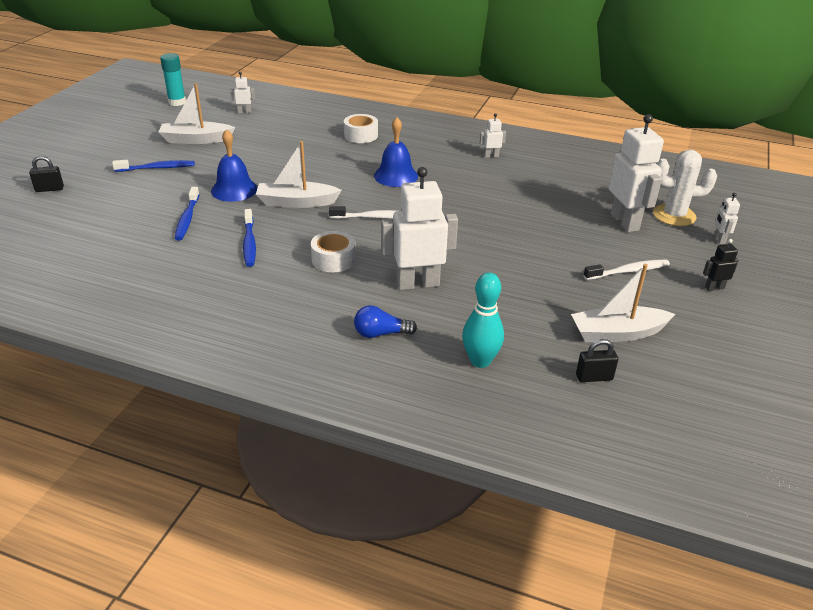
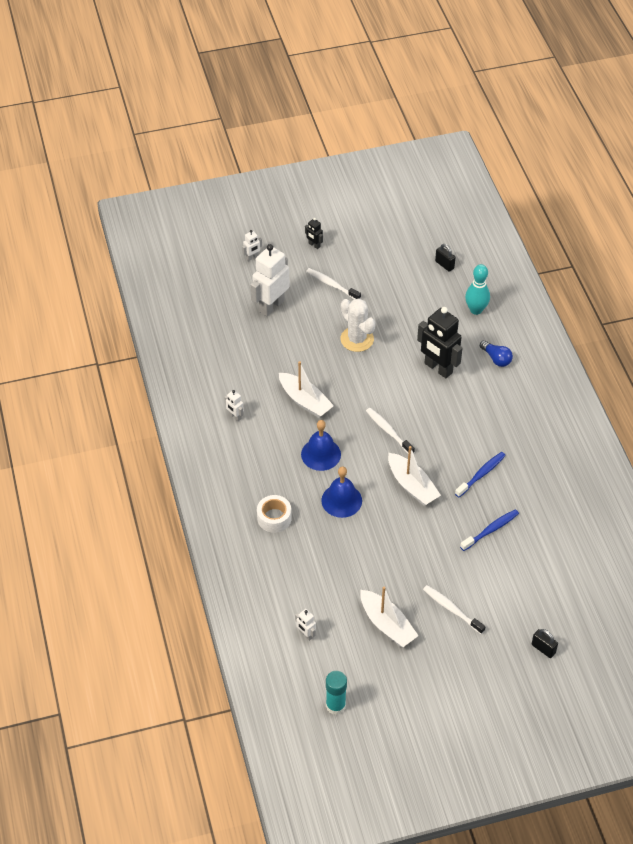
camera: 125 degrees left, 15 degrees up
blue toothbrush [112,160,195,172] -> white toothbrush [423,585,486,634]
blue bell [211,129,258,202] -> blue bell moved to [321,467,362,518]
white tape [311,231,356,272] -> none
white robot [381,167,458,290] -> black robot [417,307,462,378]
white boat [571,264,675,342] -> white boat moved to [279,361,334,418]
white cactus [653,150,717,226] -> white cactus moved to [341,298,376,352]

